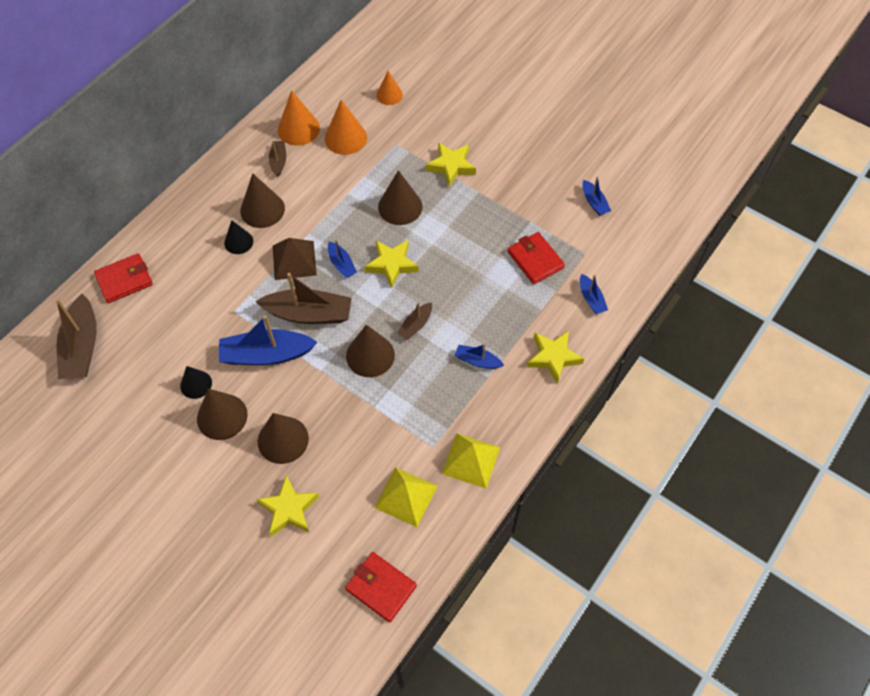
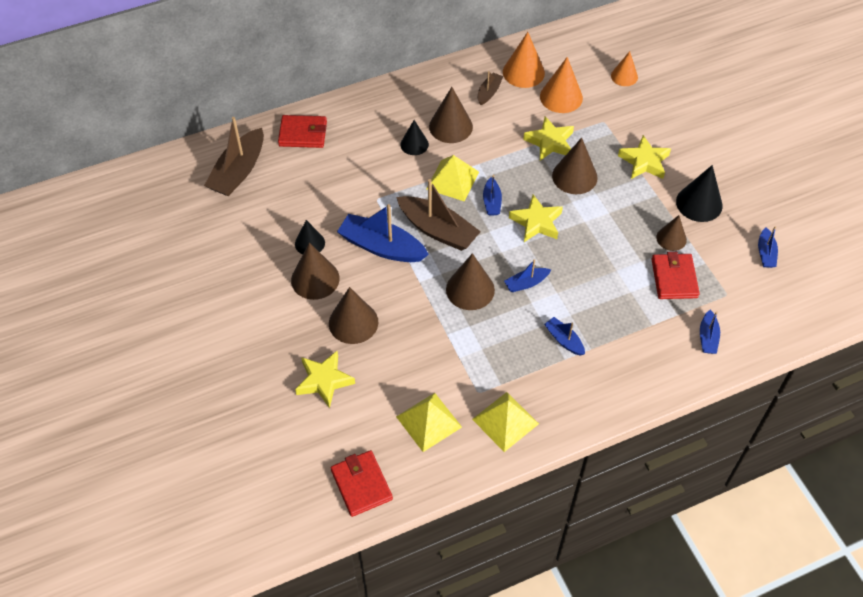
camera: 30 degrees right, 5 degrees down
brown pyramid [273,238,317,280] -> yellow pyramid [426,155,479,201]
brown boat [397,302,432,340] -> blue boat [504,259,551,292]
yellow star [527,331,584,384] -> yellow star moved to [523,117,574,161]
none -> brown cone [656,215,687,251]
none -> black cone [676,165,723,222]

